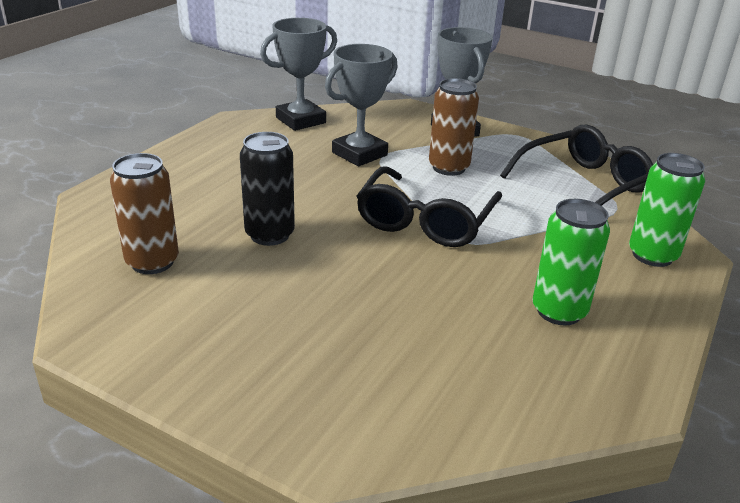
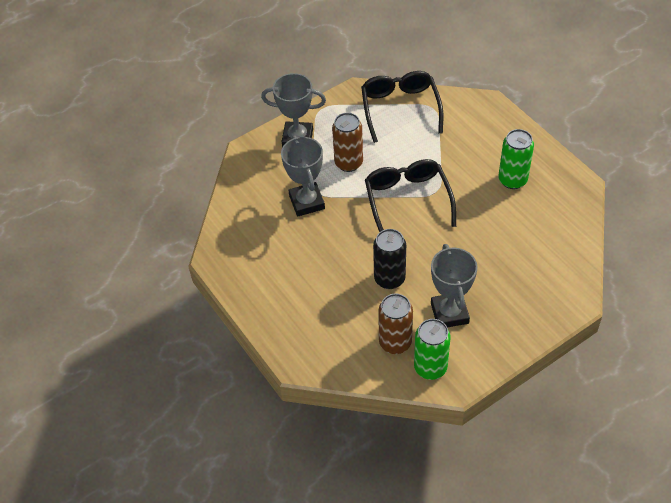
camera: 60 degrees left, 20 degrees up
grey trophy [260,18,337,131] -> grey trophy moved to [431,244,478,327]
black glasses [357,166,502,247] -> black glasses turned 150 degrees counterclockwise [365,159,456,232]
green can [629,153,705,267] -> green can moved to [414,319,451,380]

